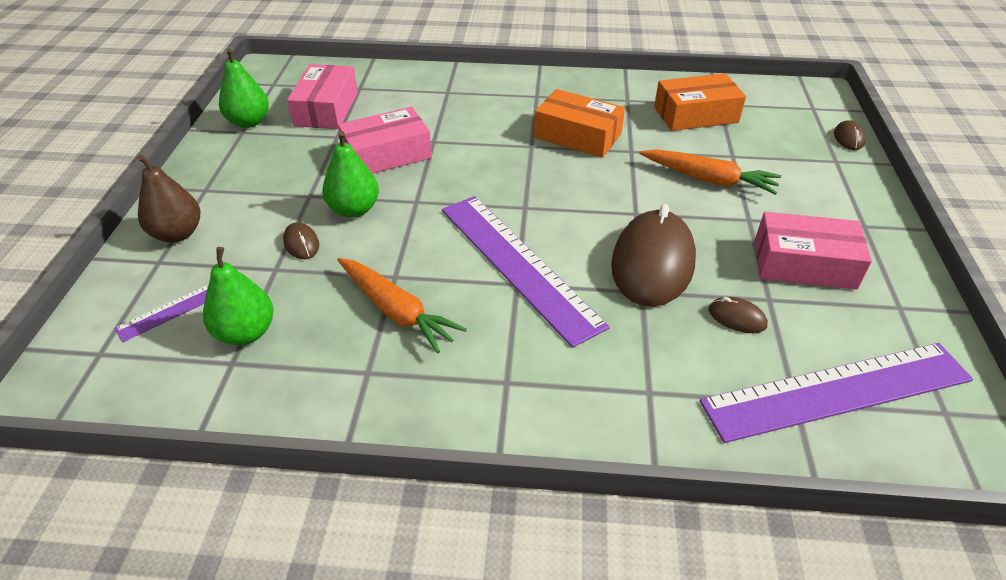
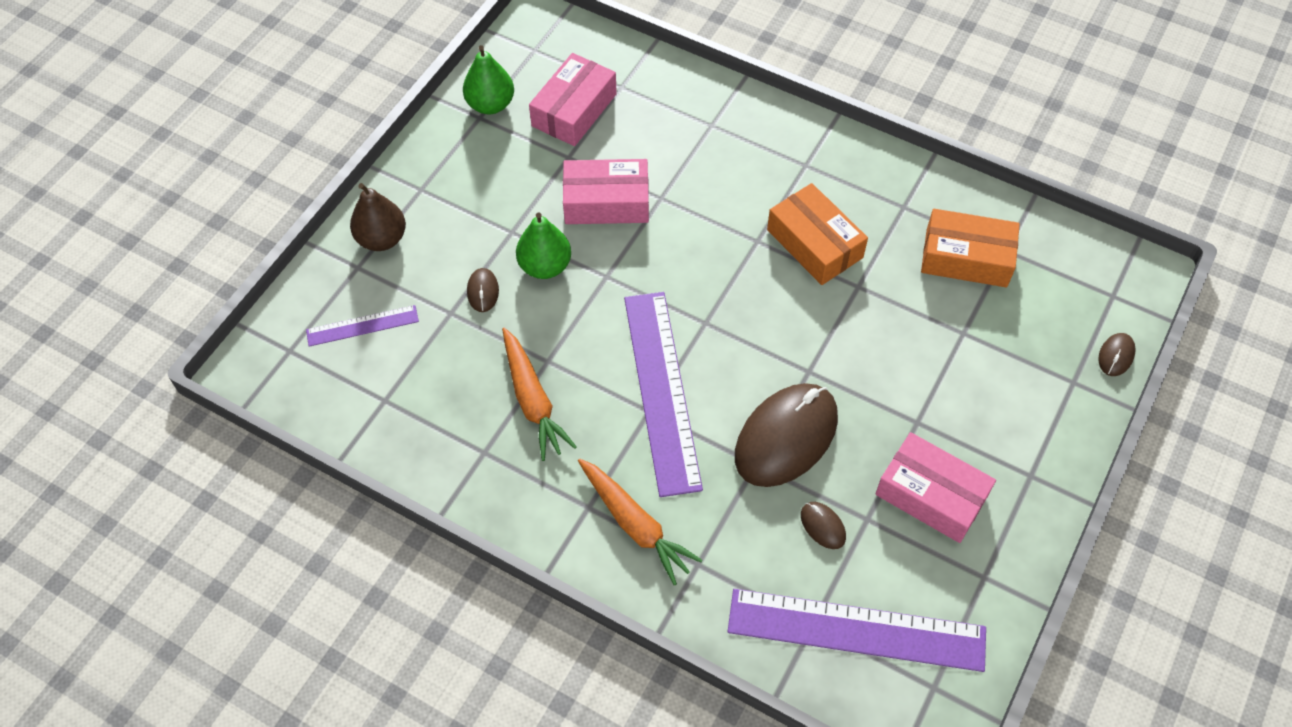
camera: 25 degrees right, 15 degrees up
green pear [203,247,274,345] -> none
orange carrot [639,149,781,195] -> orange carrot moved to [578,458,703,585]

